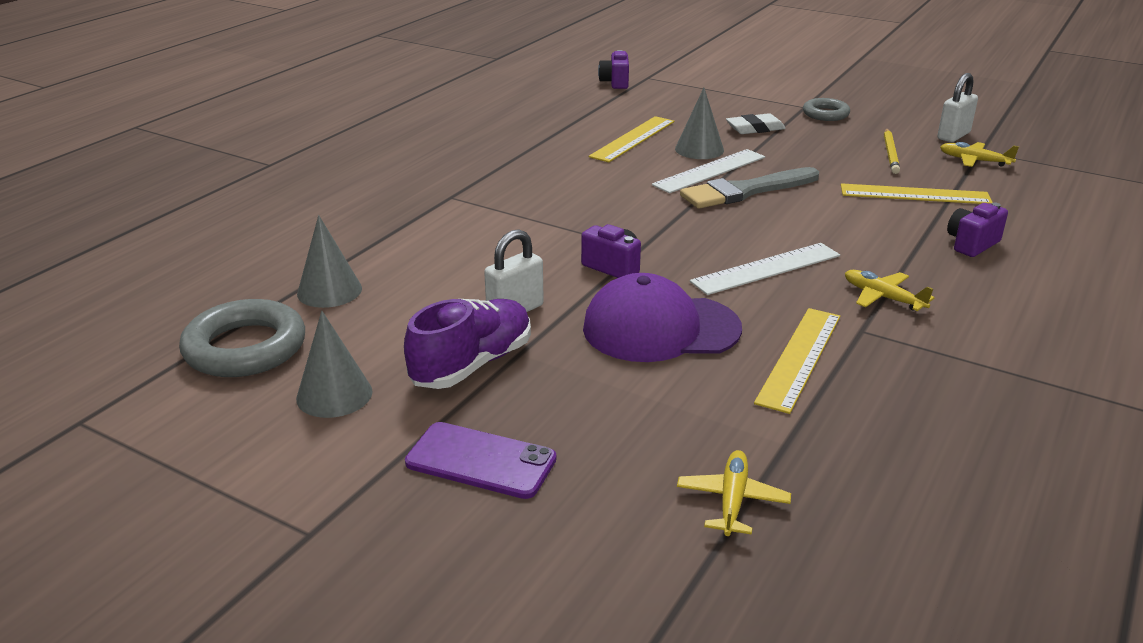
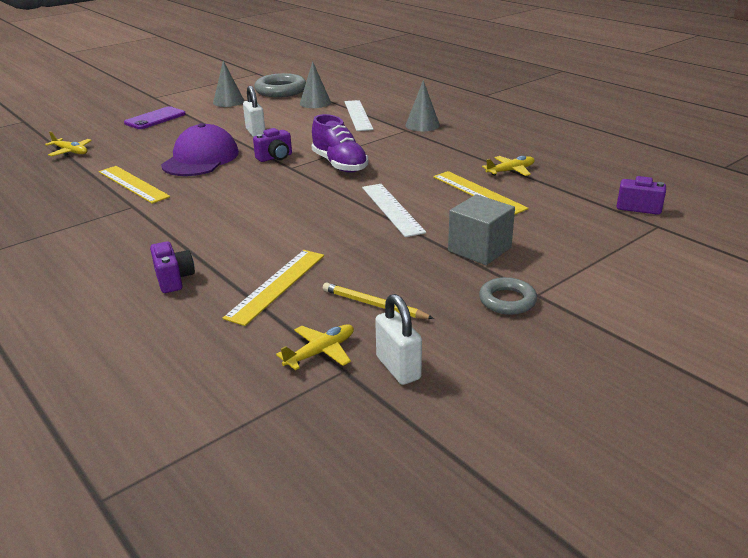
camera: 110 degrees right, 0 degrees up
purple shoe [404,299,531,389] -> purple shoe moved to [312,114,368,173]
grey cone [675,88,724,159] -> grey cone moved to [405,80,440,131]
grey brush [680,167,819,209] -> none
white ruler [690,243,840,295] -> white ruler moved to [344,100,373,131]
white eraser [726,113,786,134] -> grey cube [448,194,515,265]
yellow plane [845,270,935,311] -> yellow plane moved to [482,156,535,176]

